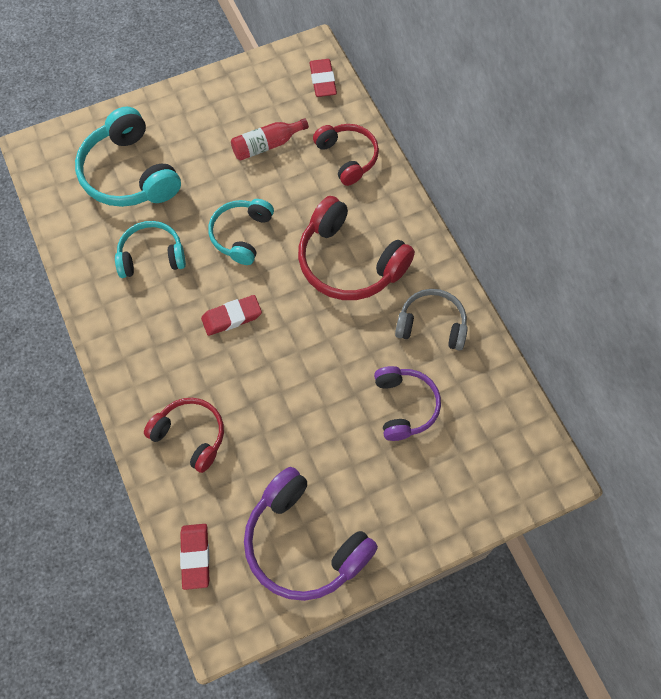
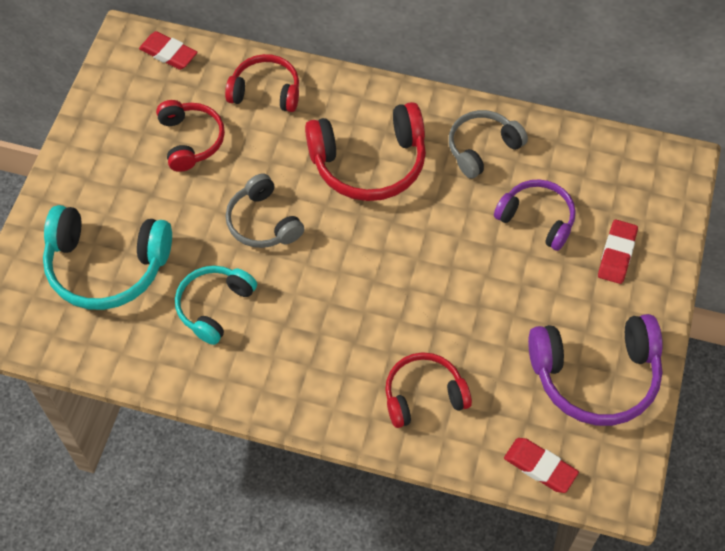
camera: 50 degrees left, 5 degrees down
red eraser [201,295,262,336] -> red eraser moved to [598,220,638,284]
turquoise headphones [208,199,274,265] -> grey headphones [226,173,304,248]
red bottle [231,118,309,161] -> red headphones [156,100,225,172]

